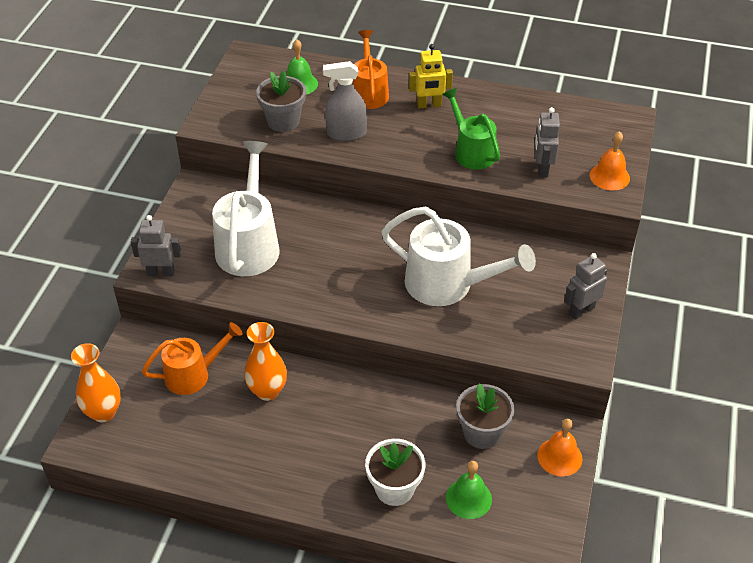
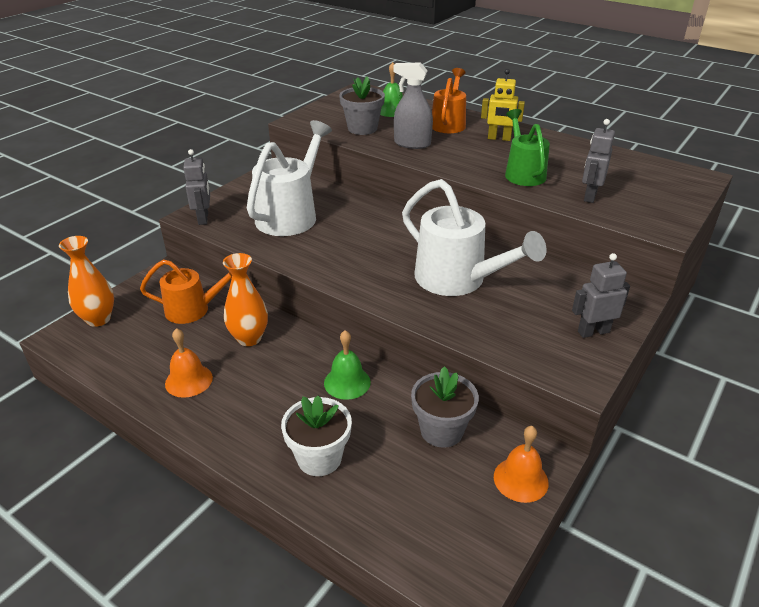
camera: 20 degrees right, 10 degrees down
grey robot [131,215,181,276] -> grey robot turned 60 degrees clockwise [183,149,210,225]
green bell [446,461,492,519] -> green bell moved to [324,330,371,400]
orange bell [590,131,630,190] -> orange bell moved to [165,328,213,398]

